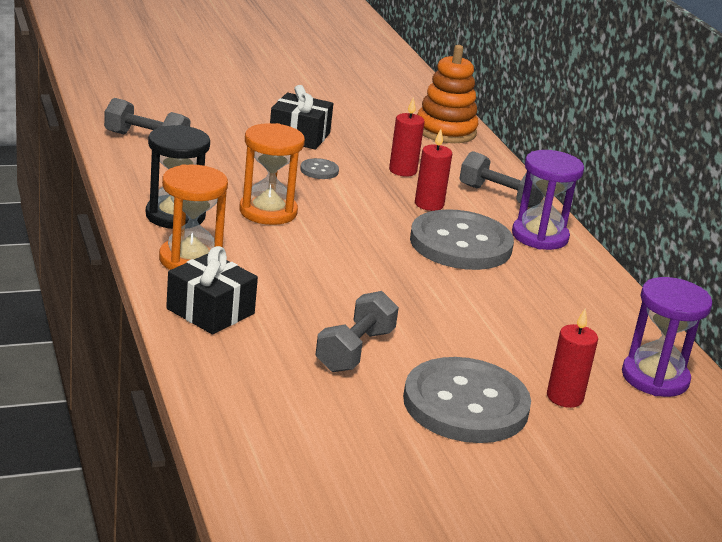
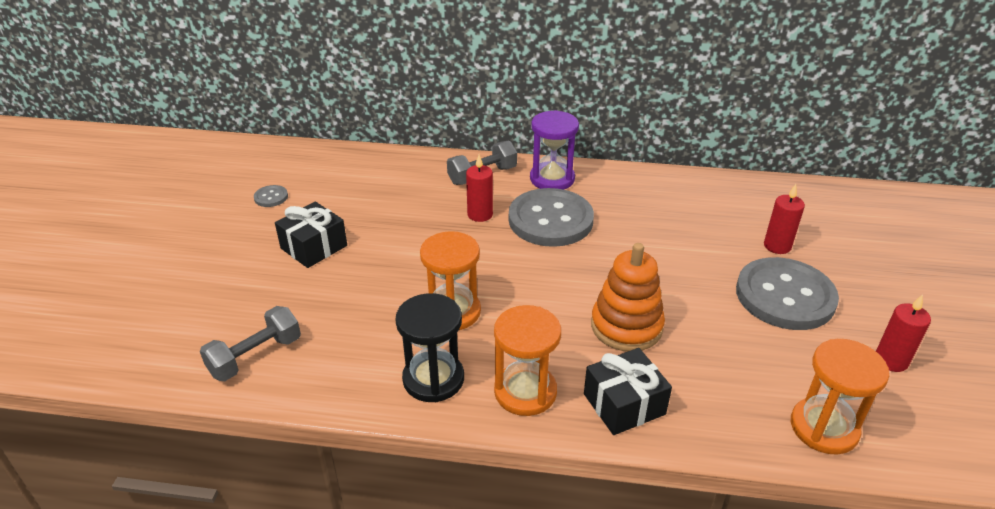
camera: 60 degrees left, 10 degrees up
grey button [300,158,339,179] -> grey button moved to [254,185,288,207]
grey dumbbell [316,291,399,372] -> none
red candle [389,97,425,177] -> red candle moved to [876,294,931,372]
orange stacking toy [417,45,478,143] -> orange stacking toy moved to [591,243,665,351]
purple hourglass [622,277,713,397] -> none
none -> orange hourglass [791,339,889,455]

